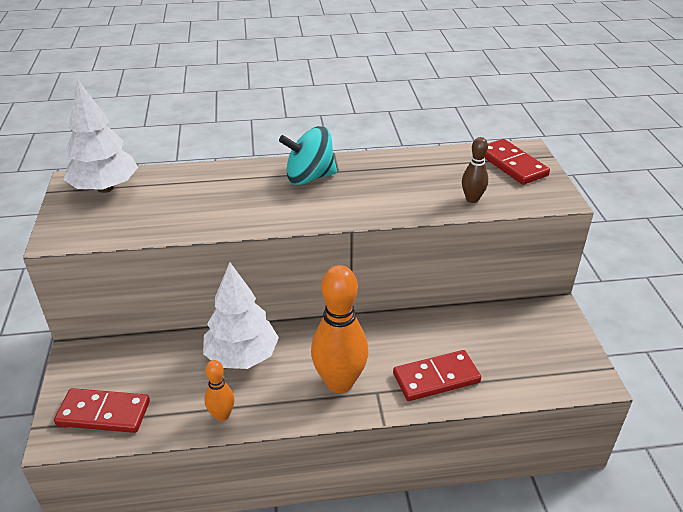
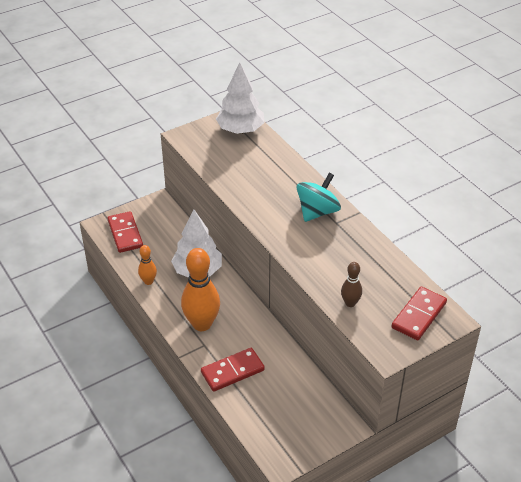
camera: 65 degrees right, 5 degrees up
turquoise spinning top [279,126,337,185] -> turquoise spinning top turned 75 degrees clockwise [296,173,341,222]
red domino [393,350,481,401] -> red domino turned 75 degrees counterclockwise [201,348,265,392]

